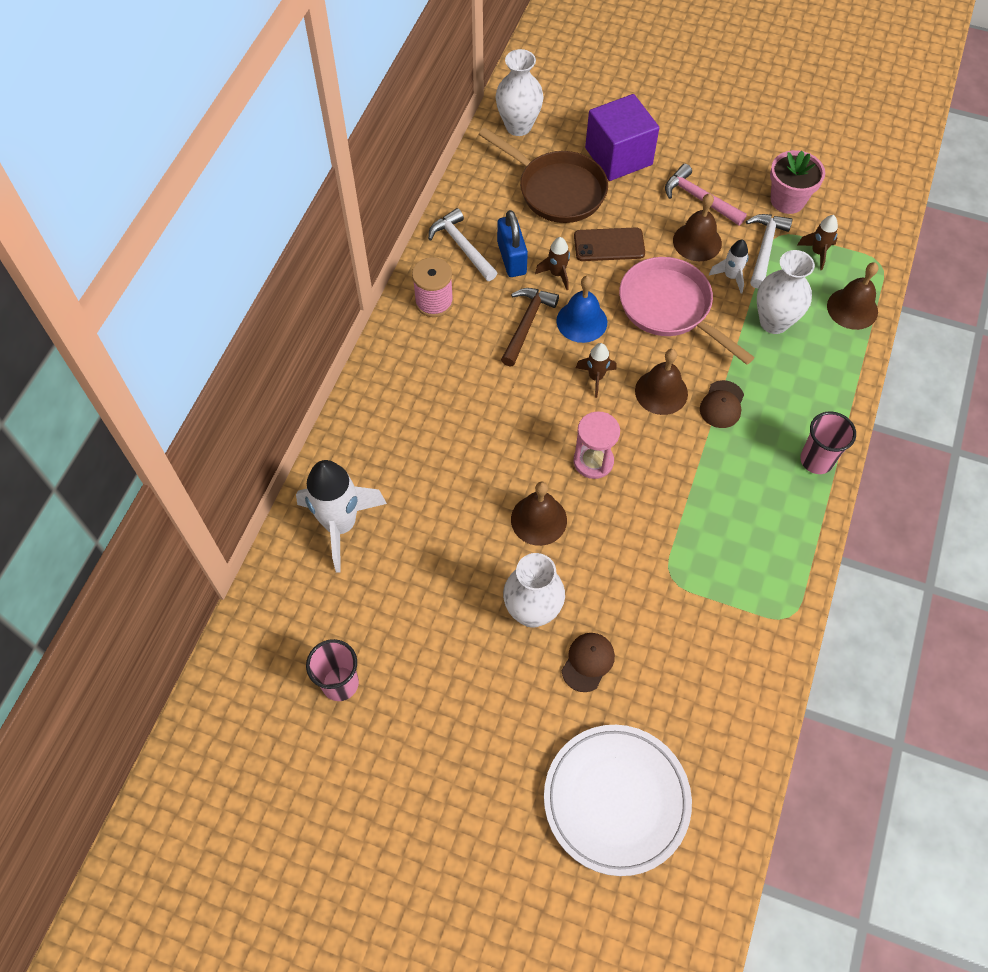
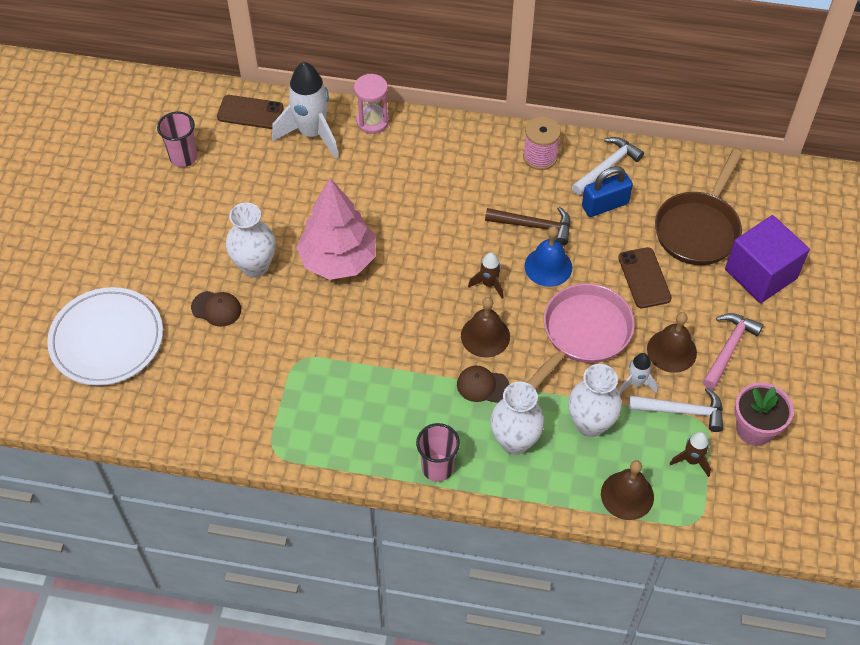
camera: 80 degrees right, 5 degrees down
white vase [496,49,543,136] -> white vase moved to [490,382,545,455]
brown bell [511,481,567,546] -> pink tree [296,178,375,280]
brown rocket [535,237,570,290] -> none
pink hourglass [573,411,620,479] -> pink hourglass moved to [354,74,389,134]
none -> brown phone [217,95,283,129]

